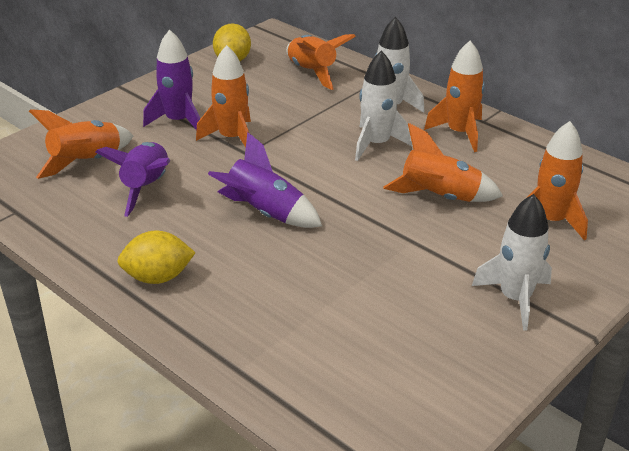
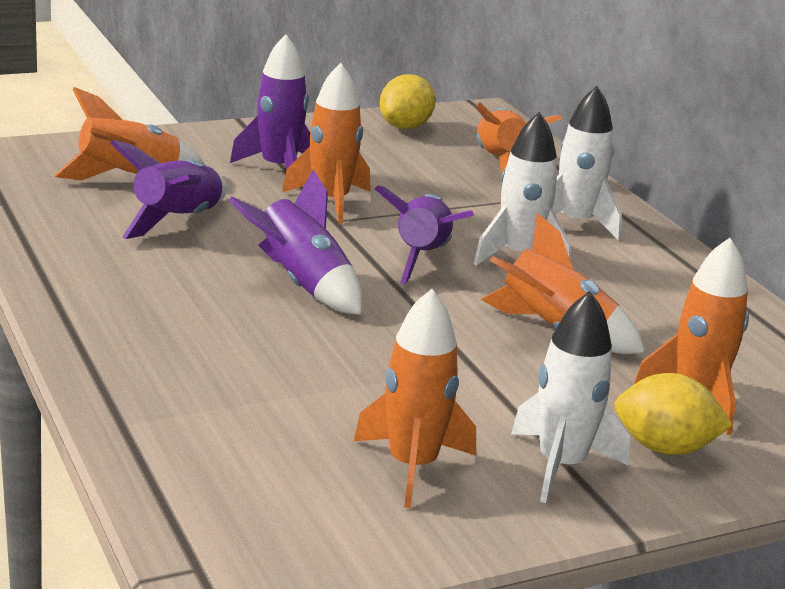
camera: 20 degrees right, 10 degrees down
yellow lemon [117,231,196,284] -> yellow lemon moved to [614,373,733,455]
orange rocket [424,41,485,152] -> orange rocket moved to [353,289,476,508]
none -> purple rocket [375,185,474,285]

